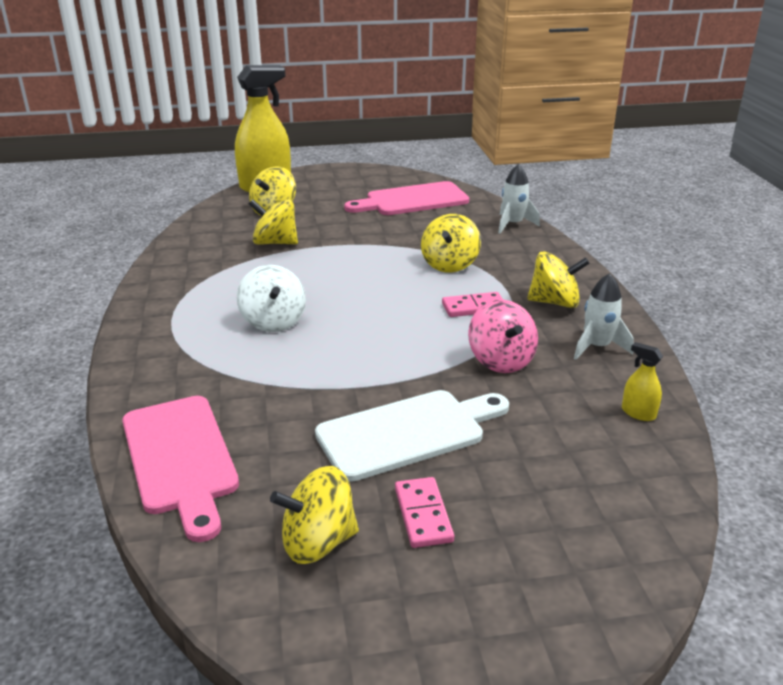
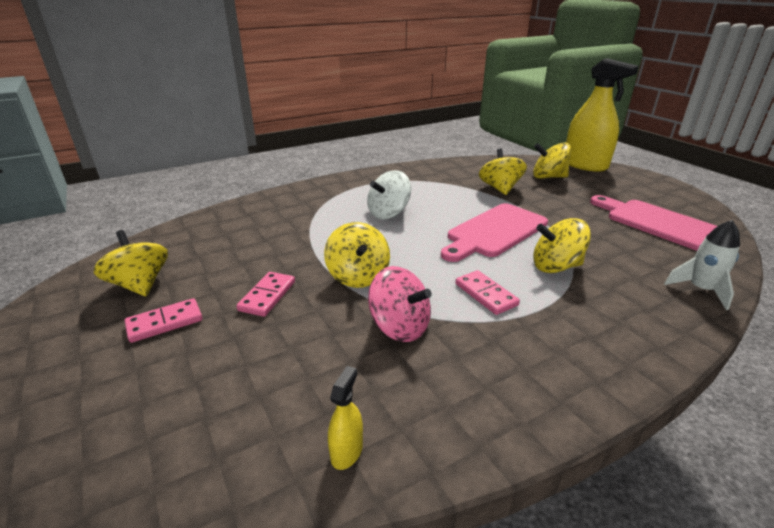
camera: 70 degrees right, 0 degrees up
pink cutting board [122,396,239,542] -> pink cutting board moved to [441,203,548,262]
white cutting board [315,390,509,482] -> pink domino [236,272,295,317]
pink spinning top [468,300,538,373] -> pink spinning top turned 105 degrees counterclockwise [368,266,432,342]
yellow spinning top [527,251,590,308] -> yellow spinning top moved to [324,222,390,288]
white rocket [574,273,634,360] -> none

